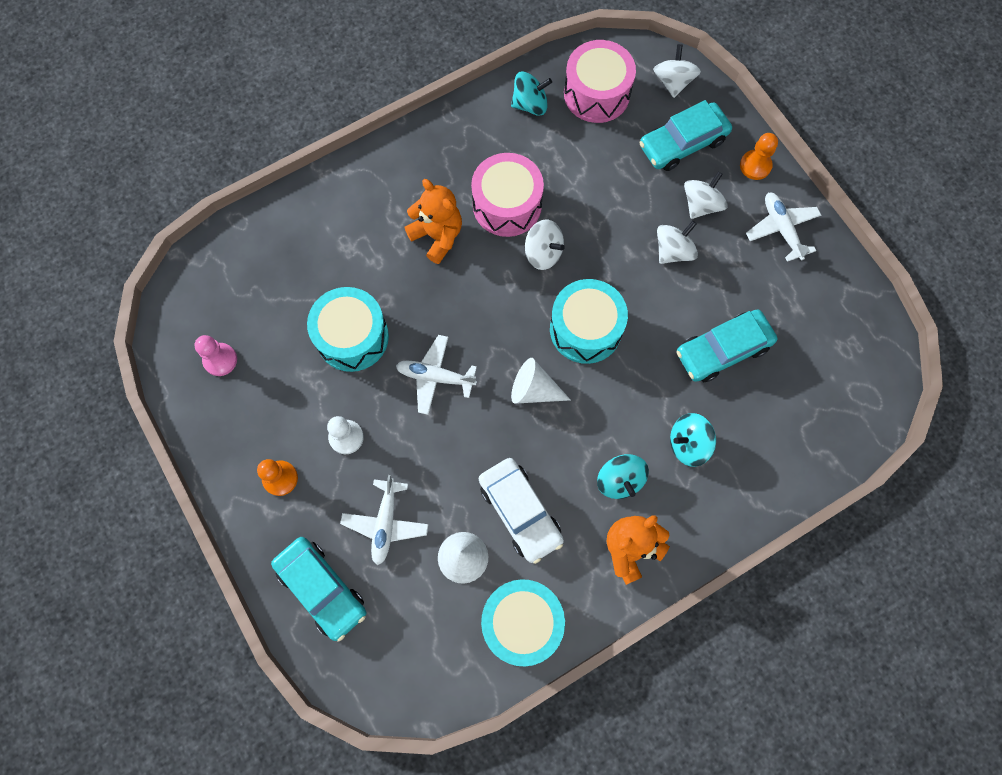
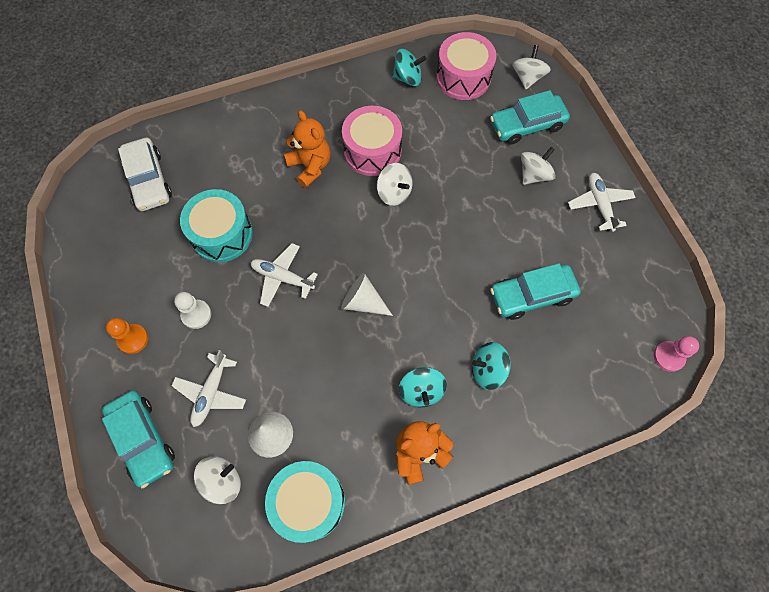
camera: 10 degrees right, 5 degrees down
pink pawn [195,335,237,376] -> pink pawn moved to [654,336,699,372]
white car [479,458,564,564] -> white car moved to [118,138,172,211]
turquoise drum [550,279,628,364] -> none
white spinning top [657,221,698,264] -> white spinning top moved to [194,456,241,504]
orange pawn [740,133,778,180] -> none

